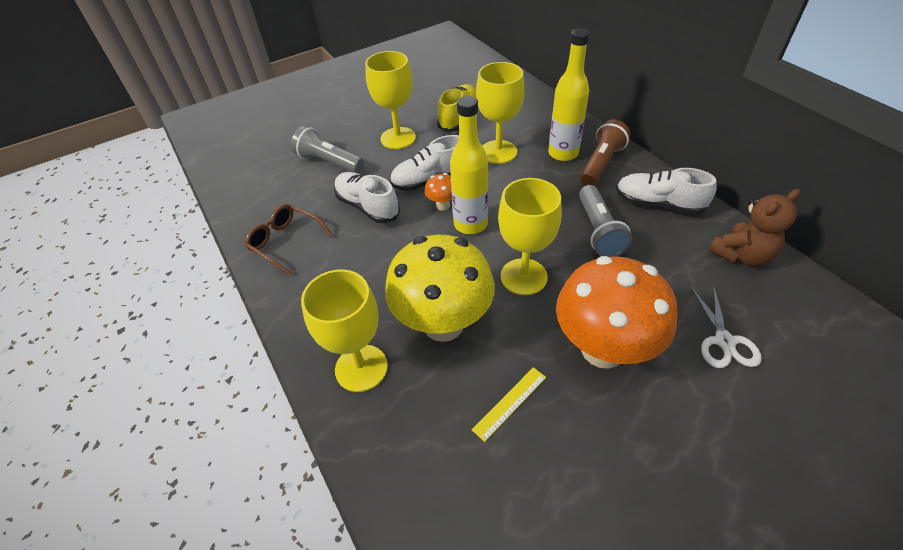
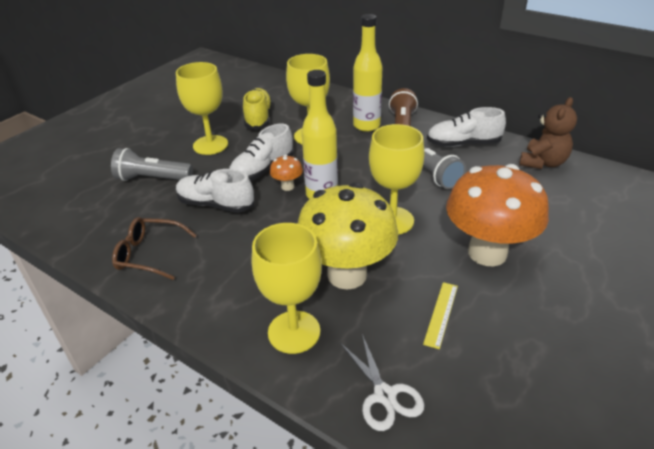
camera: 25 degrees left, 10 degrees down
white scissors [691,287,762,368] -> white scissors moved to [340,334,424,431]

